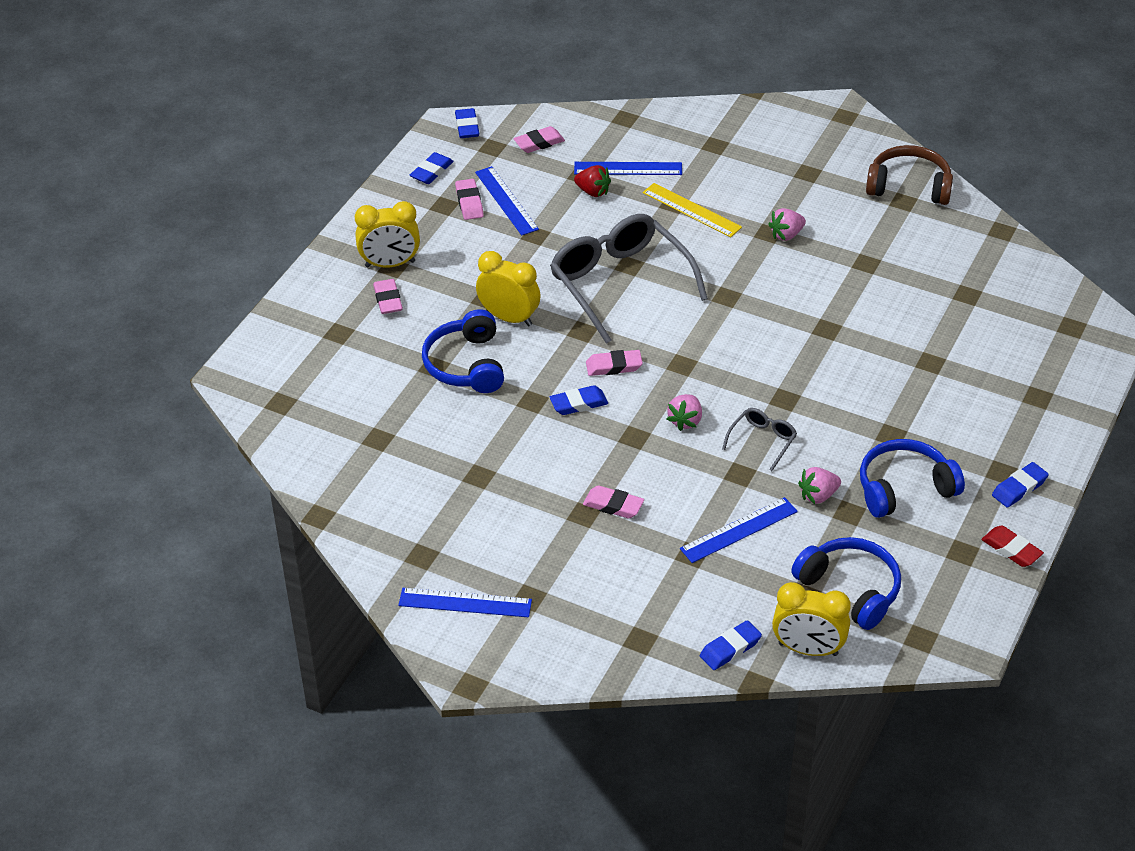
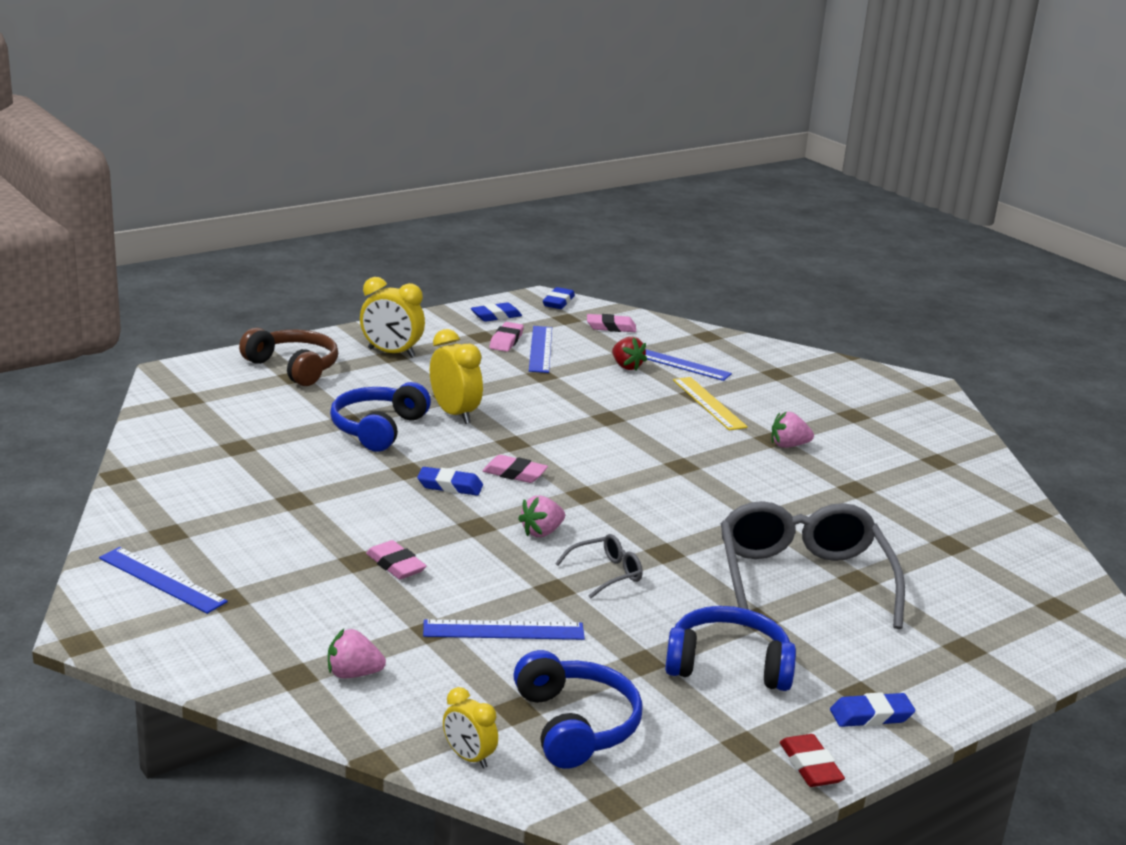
camera: 25 degrees right, 20 degrees down
pink eraser [373,279,403,314] -> none
grey glasses [550,214,708,344] -> grey glasses moved to [721,501,905,629]
blue eraser [700,620,762,670] -> none
yellow clock [772,582,851,656] -> yellow clock [443,687,498,769], size x0.60
pink strawberry [798,467,841,504] -> pink strawberry moved to [328,629,386,678]
brown headphones [866,145,953,205] -> brown headphones moved to [239,328,338,386]

